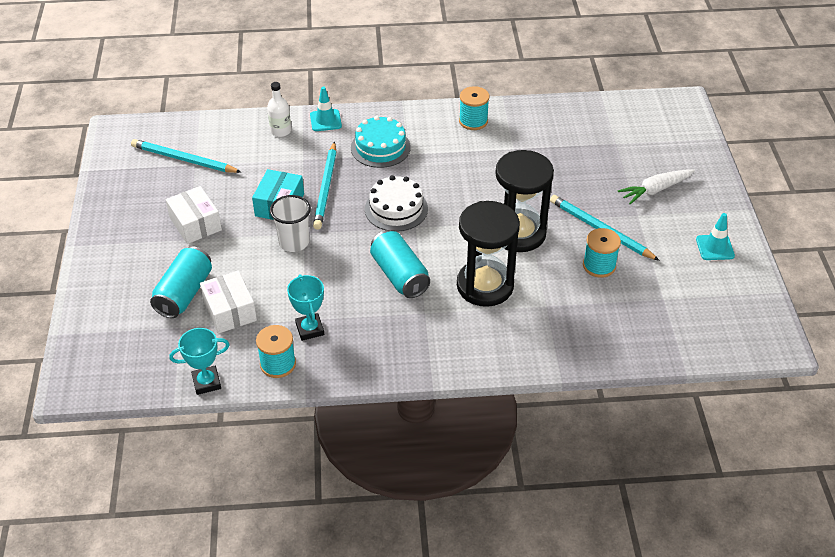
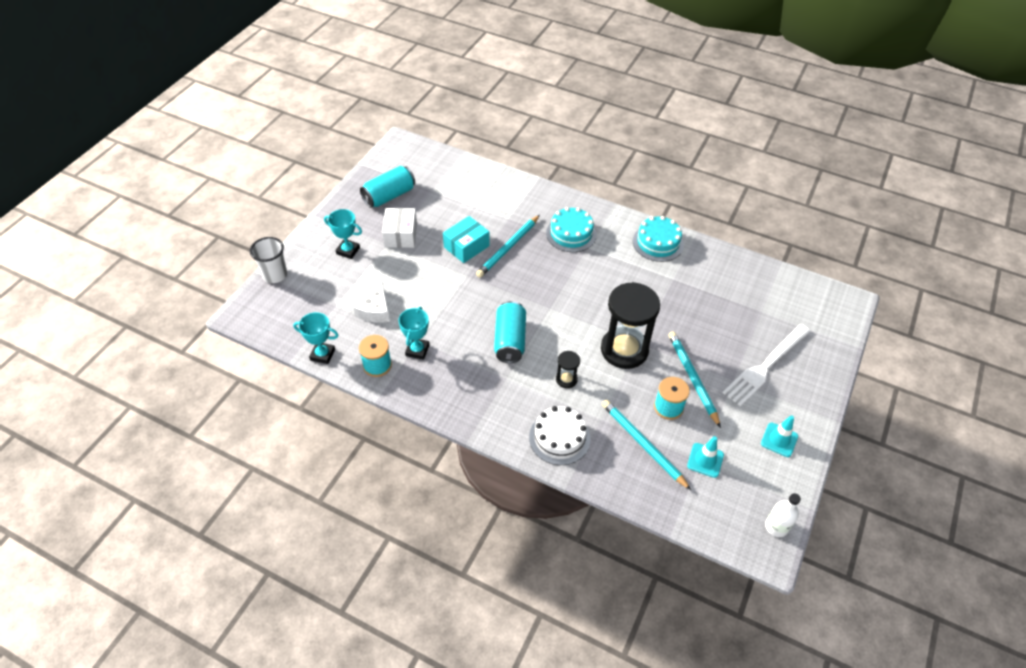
camera: 30 degrees right, 5 degrees up
turquoise pencil [131,139,241,173] -> turquoise pencil moved to [602,400,691,490]
turquoise can [150,246,212,318] -> turquoise can moved to [360,166,415,208]
white box [200,271,257,334] -> white cheese [353,280,390,323]
white bottle [267,82,291,137] -> white bottle moved to [765,493,801,537]
white cup [270,195,311,252] -> white cup moved to [250,237,287,283]
turquoise traffic cone [310,86,342,131] -> turquoise traffic cone moved to [687,436,724,478]
white cake [365,175,428,232] -> white cake moved to [529,406,590,465]
black hourglass [457,201,520,307] -> black hourglass [556,351,580,388], size x0.44
turquoise spool [459,86,489,130] -> turquoise cake [633,216,684,262]
white carrot [618,170,695,204] -> white fork [723,324,810,406]
none -> turquoise trophy [324,209,362,259]

